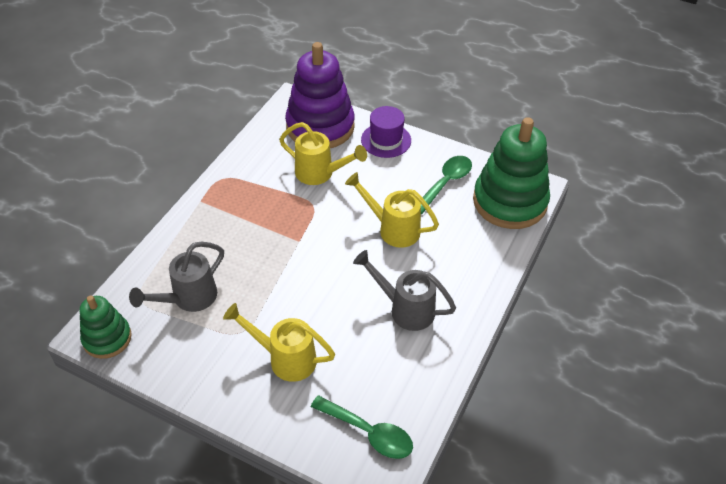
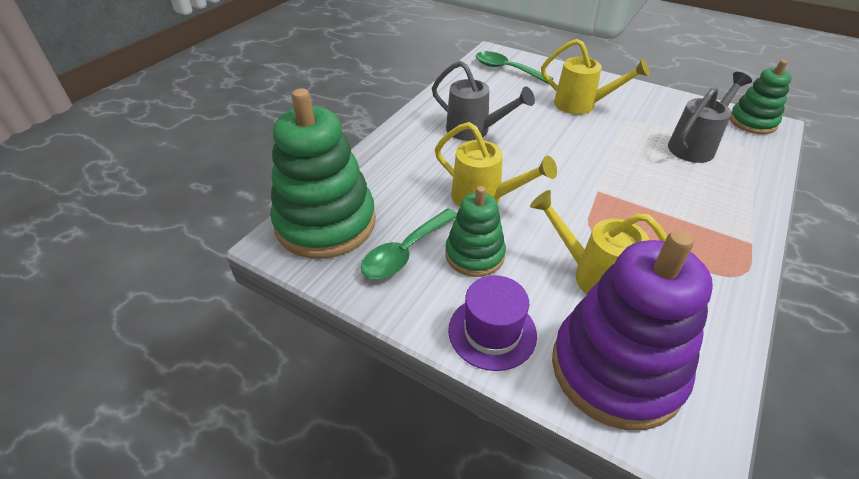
camera: 175 degrees left, 5 degrees down
none -> green stacking toy [445,186,506,277]

